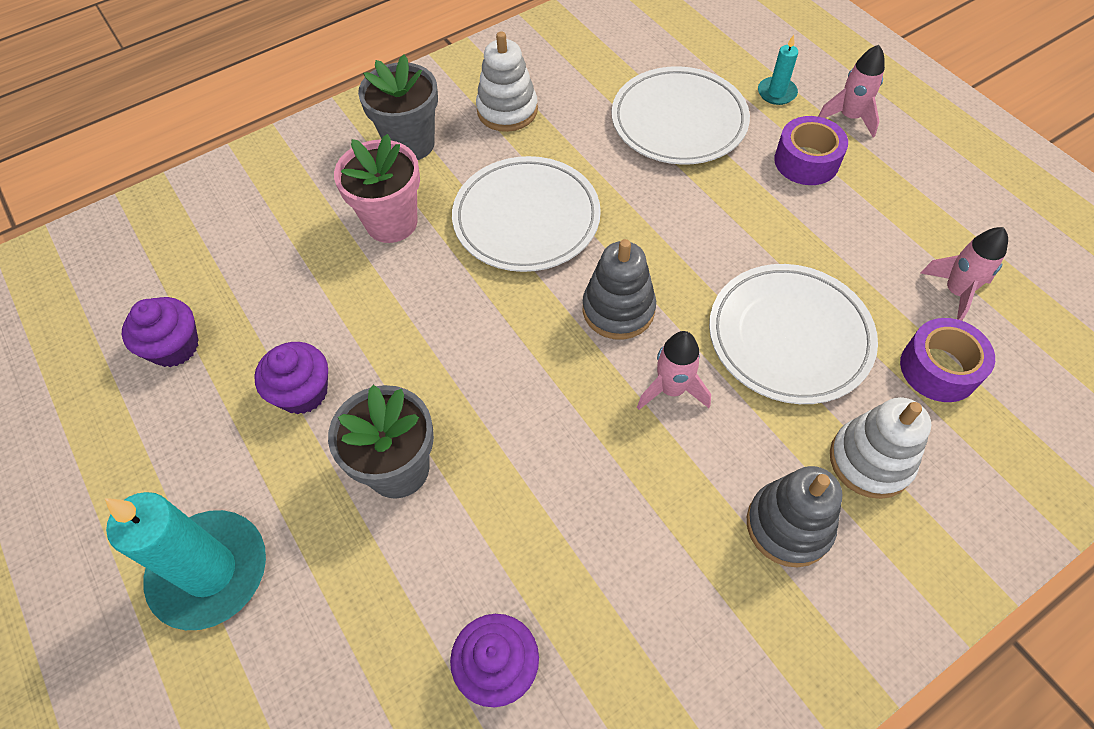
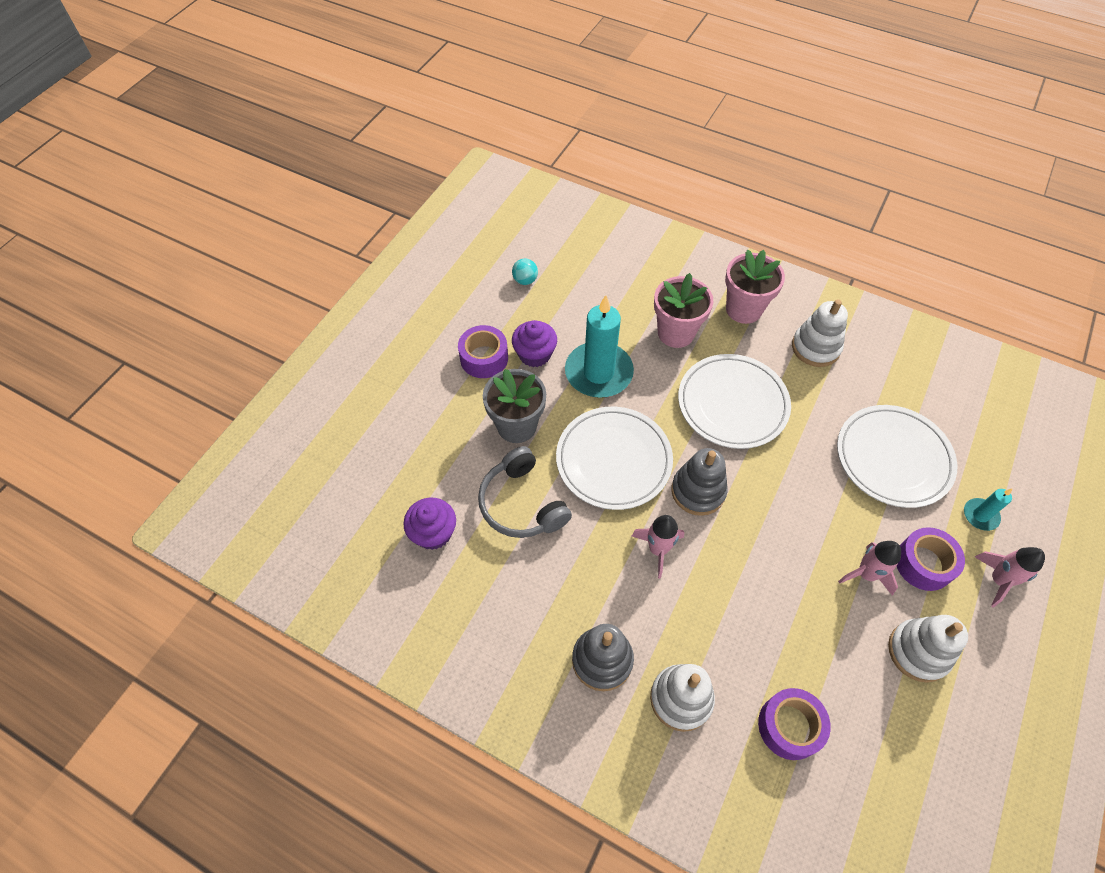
camera: 60 degrees right, 0 degrees up
turquoise candle [105,492,266,630] -> turquoise candle moved to [565,295,634,398]
purple cupcake [122,297,198,367] -> turquoise ball [512,258,538,285]
grey flower pot [358,55,438,160] -> pink flower pot [725,249,785,324]
white plate [709,264,878,404] -> white plate moved to [556,407,673,510]
pink rocket [921,227,1008,321] -> pink rocket moved to [838,541,901,596]
none -> purple tape [458,325,508,378]
none -> grey headphones [478,446,572,538]
none -> white stacking toy [888,615,968,683]

